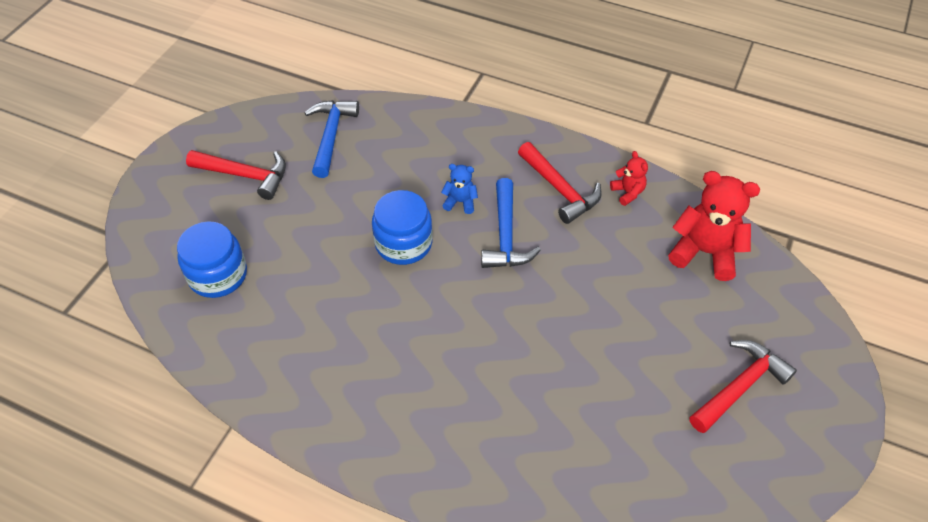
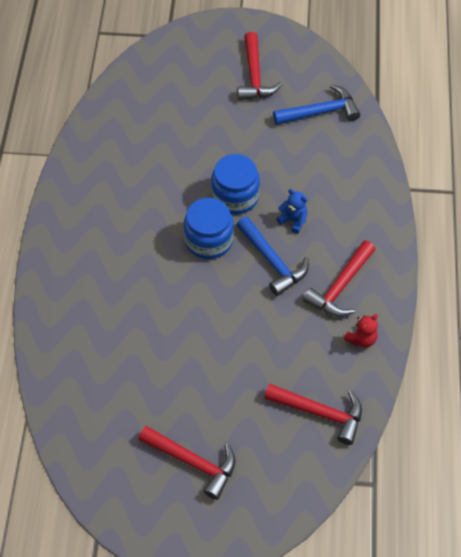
camera: 70 degrees right, 5 degrees up
blue jar [177,221,247,298] -> blue jar moved to [184,198,234,259]
blue teddy bear [441,164,478,214] -> blue teddy bear turned 45 degrees counterclockwise [276,189,307,234]
blue hammer [481,178,541,268] -> blue hammer turned 105 degrees counterclockwise [236,216,309,296]
red teddy bear [668,171,760,281] -> red hammer [264,383,362,445]

